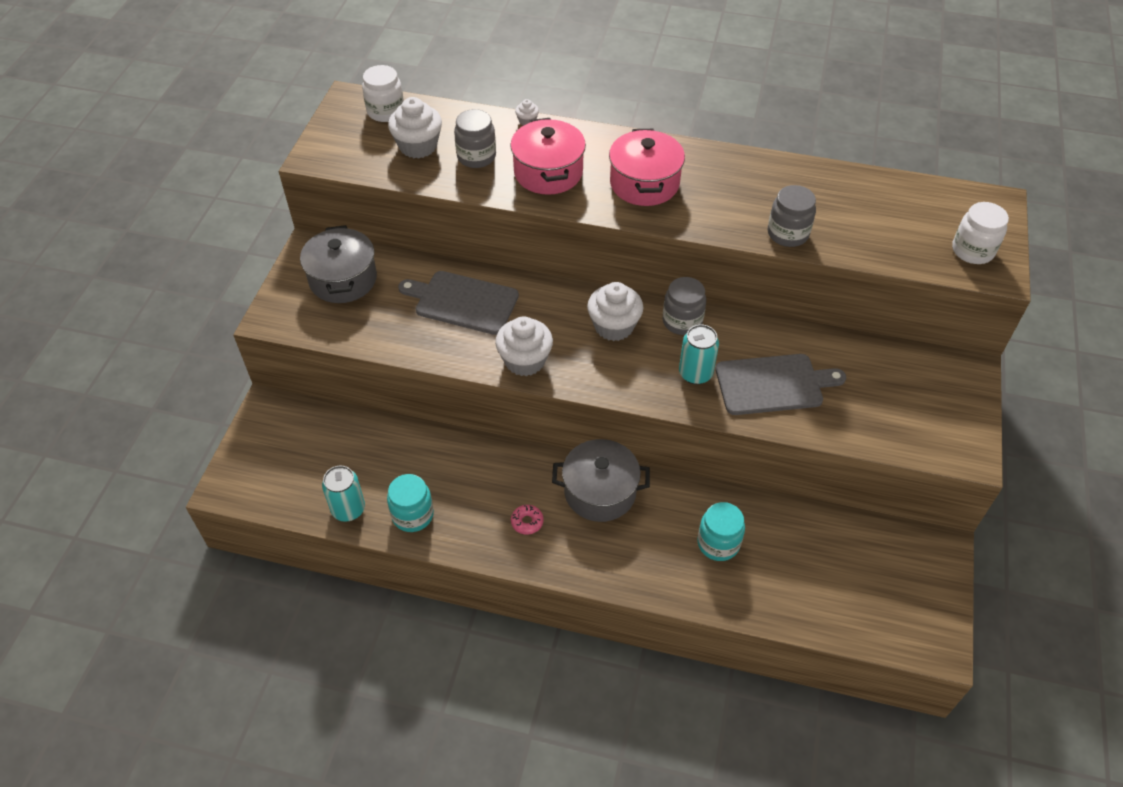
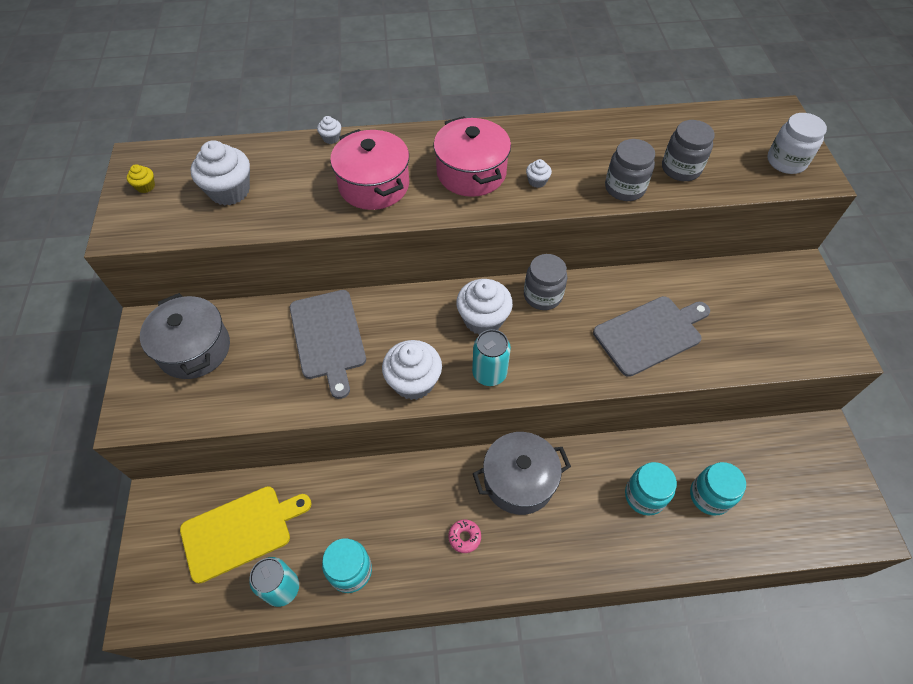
camera: 20 degrees left, 5 degrees up
white jar [362,65,404,122] -> none
grey cutting board [398,271,519,335] -> grey cutting board turned 105 degrees counterclockwise [290,290,366,399]
grey jar [454,109,496,168] -> grey jar moved to [662,120,715,181]
turquoise can [679,325,719,384] -> turquoise can moved to [472,329,511,386]
none -> yellow cupcake [127,164,155,193]
none -> yellow cutting board [180,486,311,584]
none -> white cupcake [526,159,552,188]
none -> turquoise jar [690,462,746,516]

